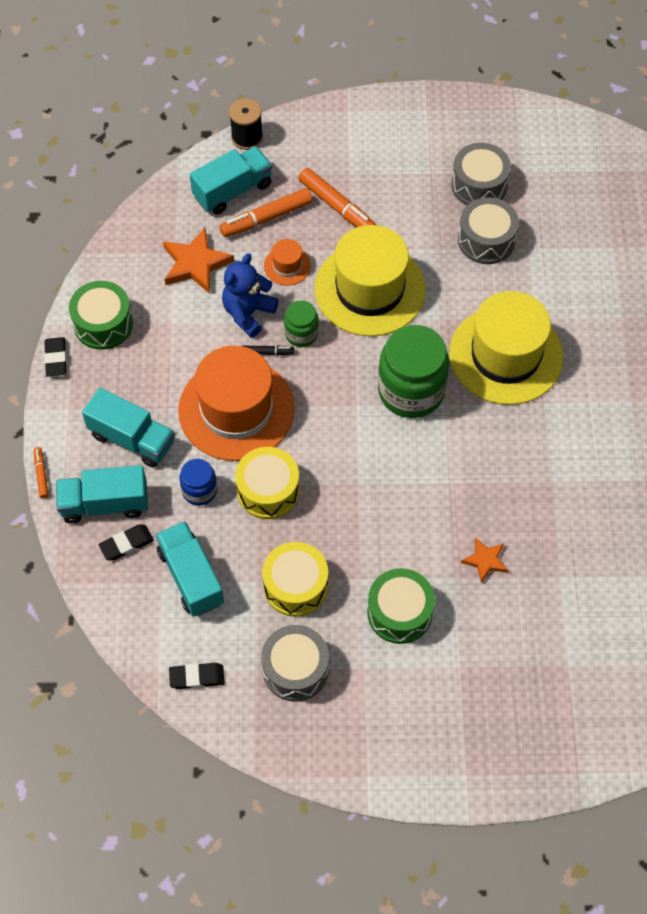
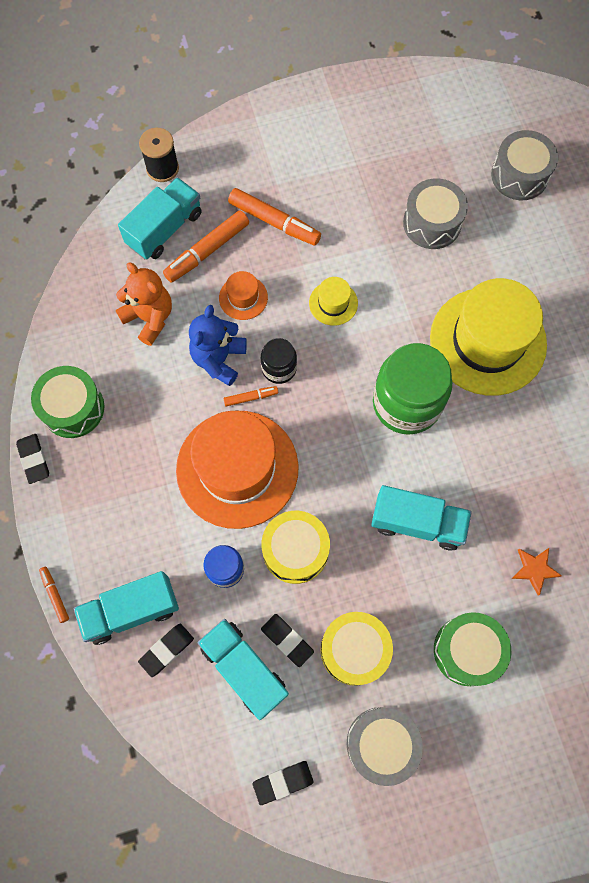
camera: 15 degrees left, 10 degrees up
turquoise truck [82,388,175,468] -> turquoise truck moved to [371,485,472,551]
orange star [163,228,234,294] -> orange teddy bear [116,262,172,346]
black marker [243,346,294,355] -> orange marker [223,386,278,407]
green jar [284,300,319,347] -> black jar [261,338,297,384]
yellow hat [314,225,426,336] -> yellow hat [309,277,358,326], size x0.43
grey drum [451,143,511,205] -> grey drum moved to [491,130,558,200]
none -> black eraser [261,614,314,667]

